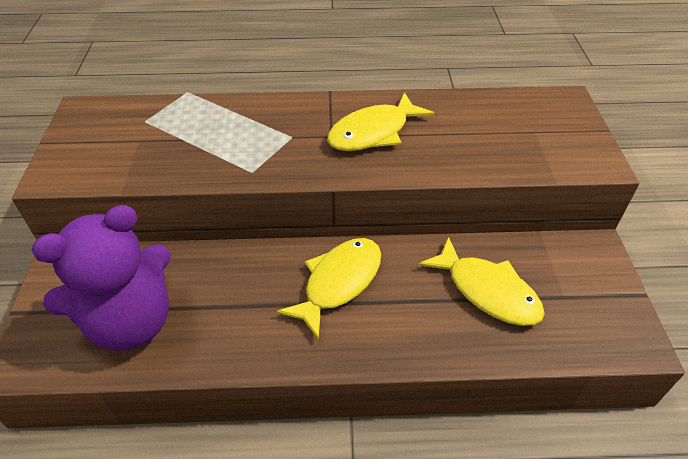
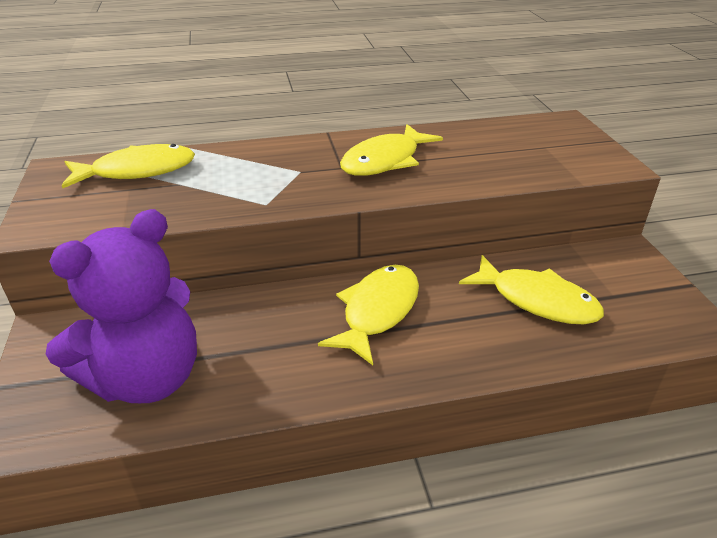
camera: 10 degrees left, 10 degrees down
none -> yellow fish [62,144,195,188]

